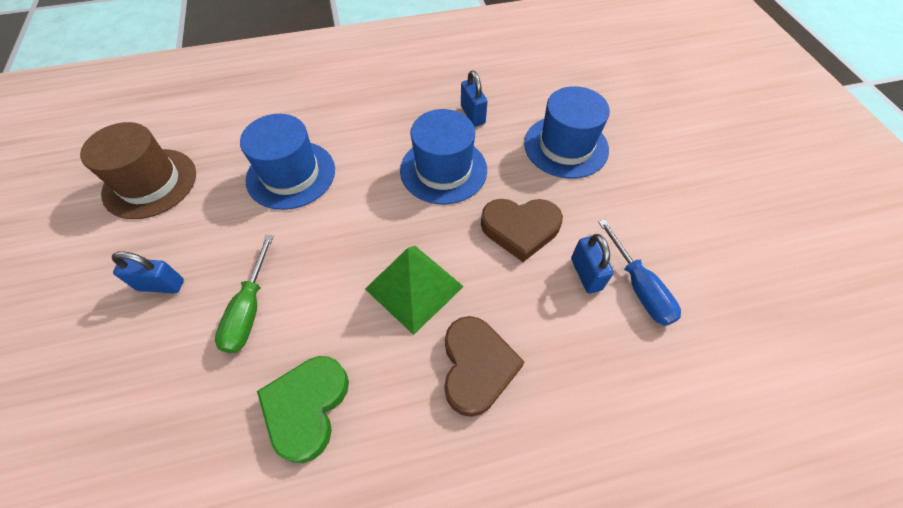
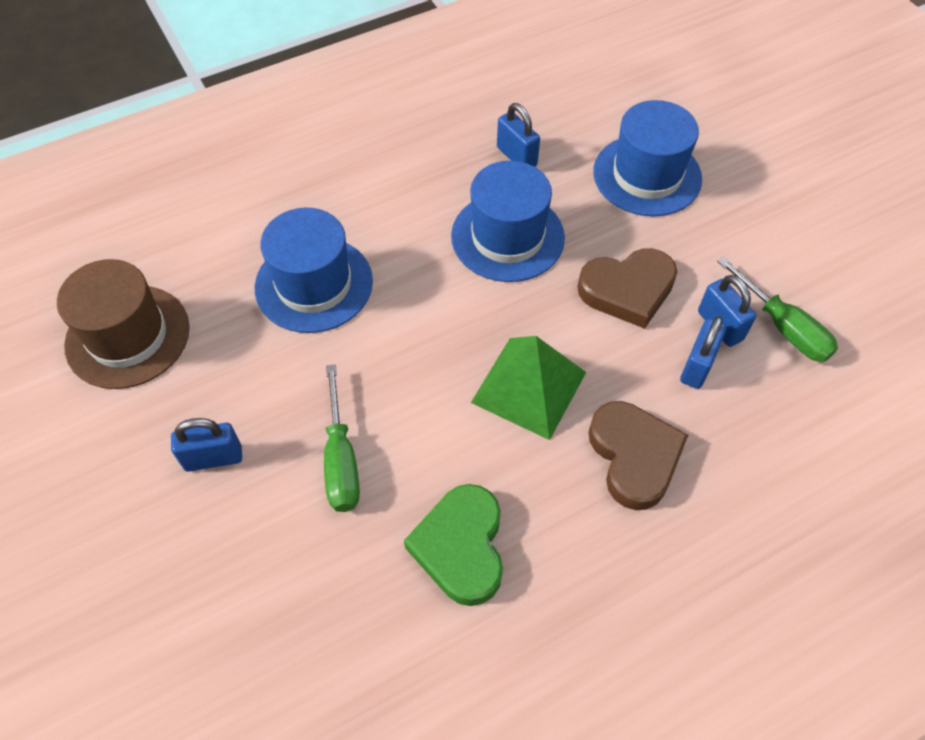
camera: 15 degrees left, 0 degrees up
blue screwdriver [598,219,681,326] -> green screwdriver [717,256,838,362]
none -> blue padlock [680,316,727,389]

